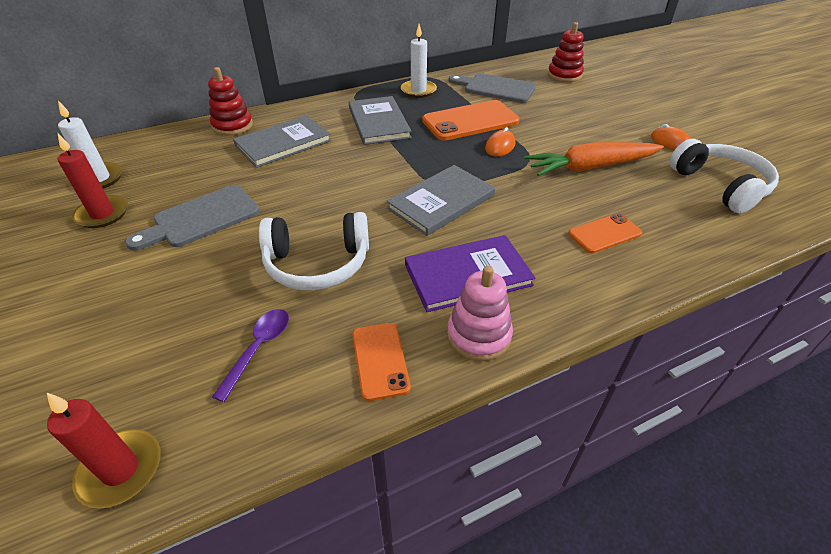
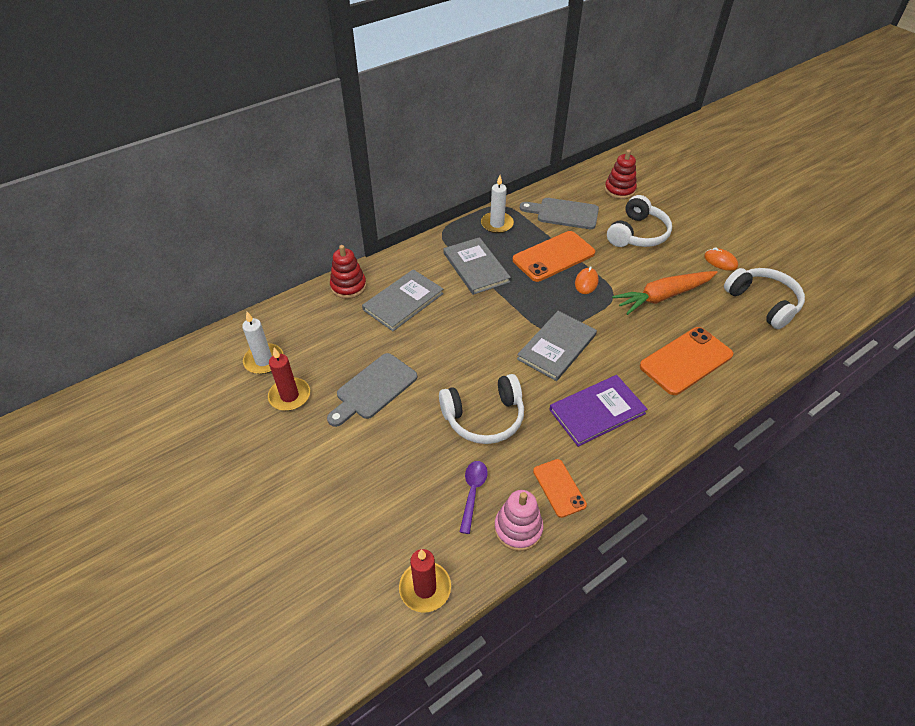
camera: 10 degrees left, 5 degrees up
pink stacking toy [447,266,513,361] -> pink stacking toy moved to [494,490,543,551]
orange phone [568,213,642,254] -> orange phone [640,327,733,395], size x1.76
none -> white headphones [607,195,672,247]

